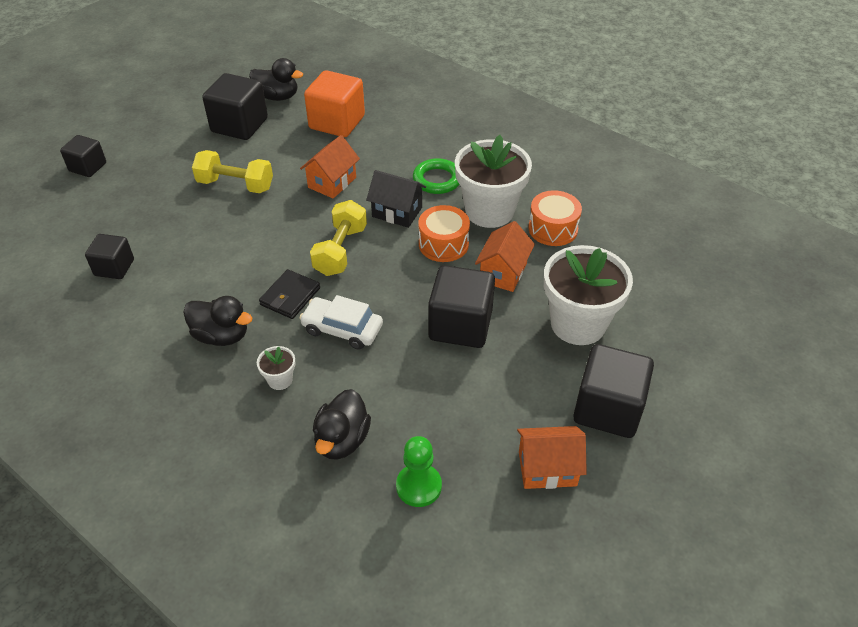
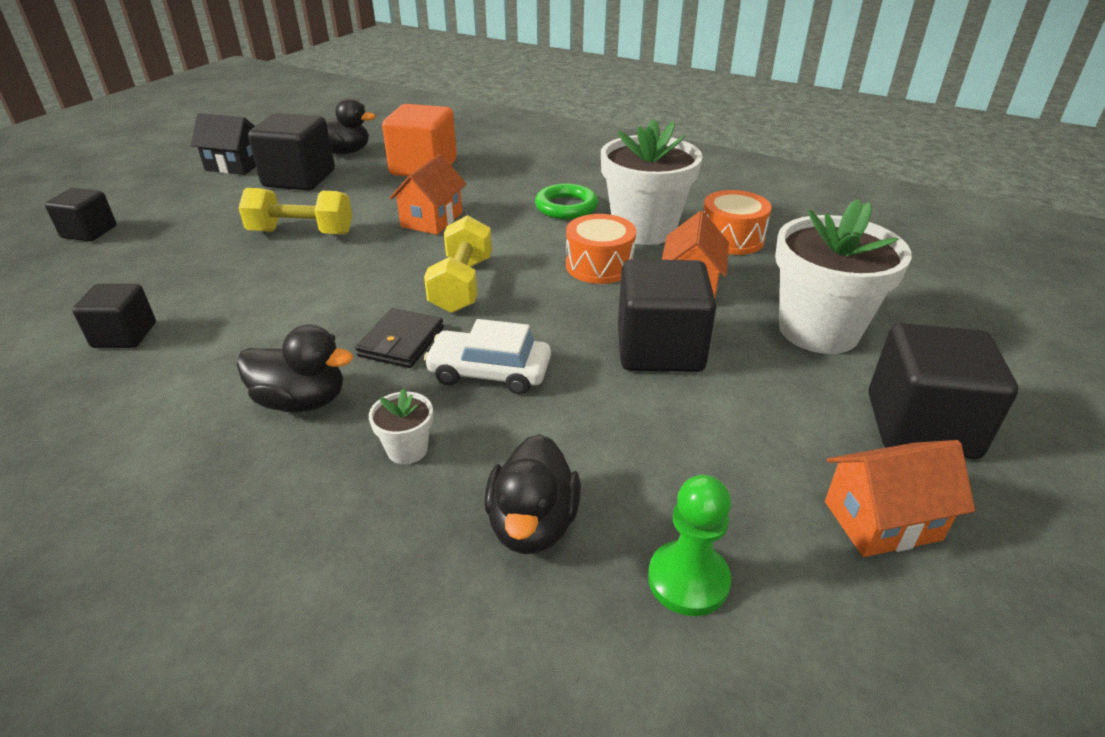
camera: 10 degrees left, 10 degrees down
black house [366,170,426,228] -> black house moved to [191,113,256,175]

